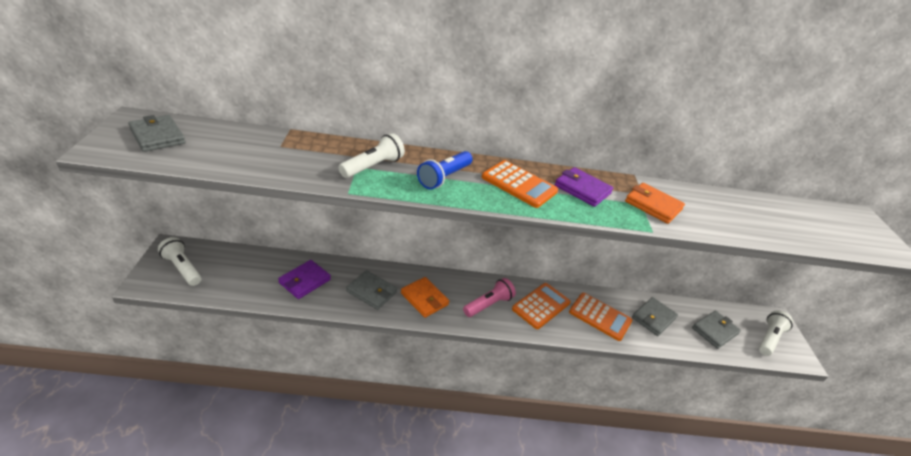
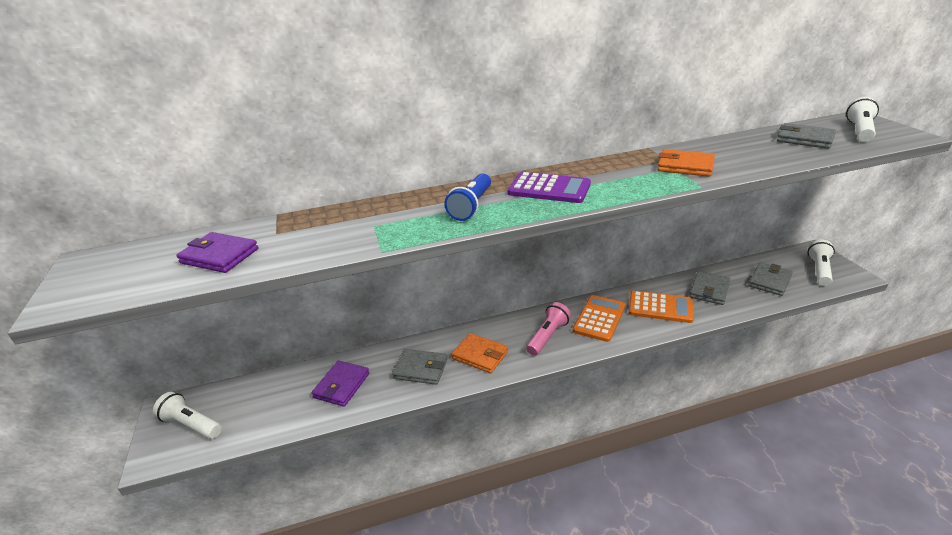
camera: 10 degrees left, 5 degrees down
grey wallet [128,115,186,152] -> grey wallet moved to [777,123,836,149]
white flashlight [339,133,405,178] -> white flashlight moved to [846,97,879,142]
orange calculator [481,160,558,208] -> purple calculator [508,172,591,203]
purple wallet [555,167,613,207] -> purple wallet moved to [176,232,258,273]

